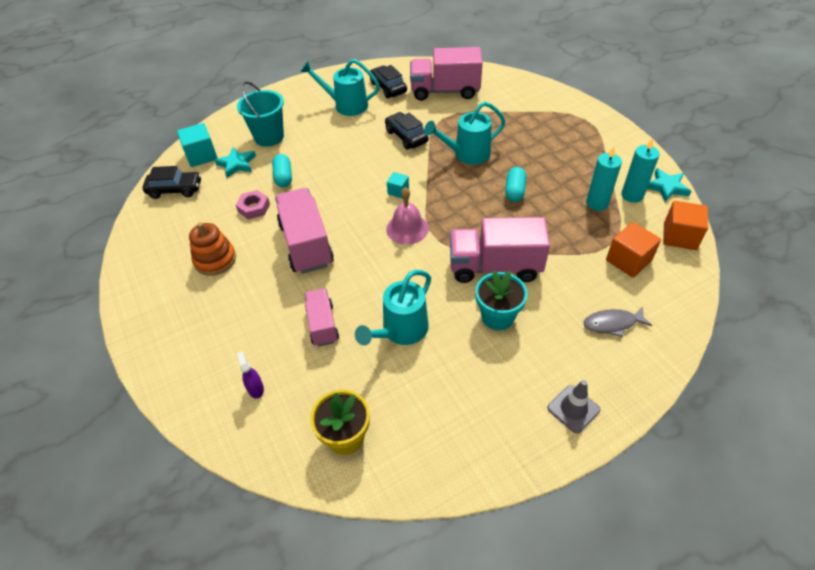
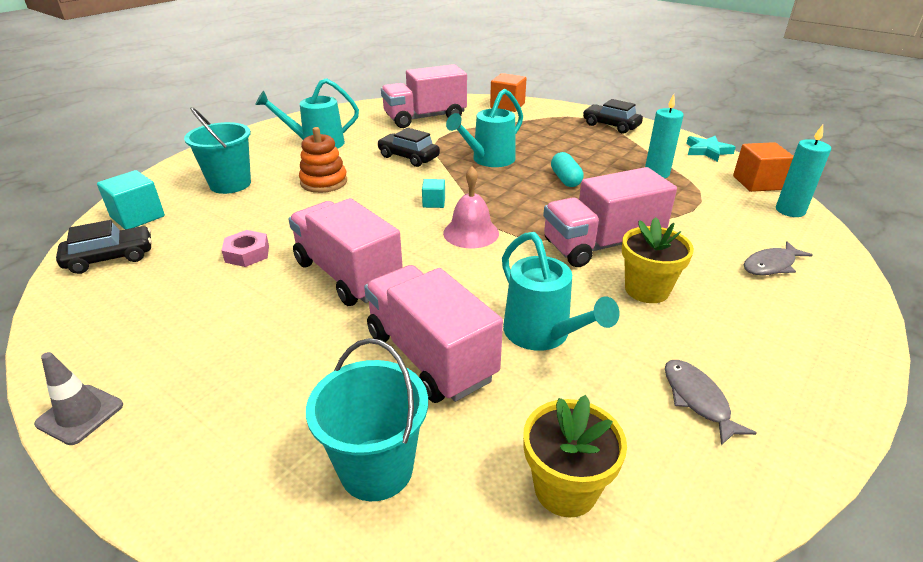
camera: 25 degrees left, 15 degrees down
orange stacking toy [189,222,236,276] -> orange stacking toy moved to [299,127,347,193]
turquoise star [214,147,256,178] -> none
purple spray bottle [237,352,264,399] -> turquoise bucket [306,338,428,501]
turquoise capsule [272,154,292,187] -> none
pink truck [305,288,339,347] -> pink truck [364,265,503,403], size x1.72
turquoise watering can [355,270,431,345] -> turquoise watering can turned 45 degrees counterclockwise [502,232,619,351]
black car [370,65,407,98] -> black car moved to [583,99,643,134]
turquoise flower pot [475,270,527,330] -> yellow flower pot [622,217,694,303]
grey traffic cone [548,380,600,433] -> grey traffic cone moved to [34,352,123,445]
orange cube [606,222,661,278] -> orange cube moved to [490,73,527,112]
turquoise candle [621,138,660,203] -> turquoise candle moved to [776,125,831,217]
none -> grey fish [665,360,757,445]

